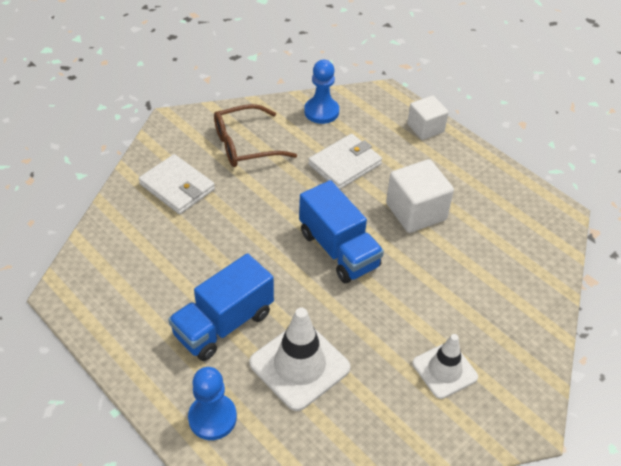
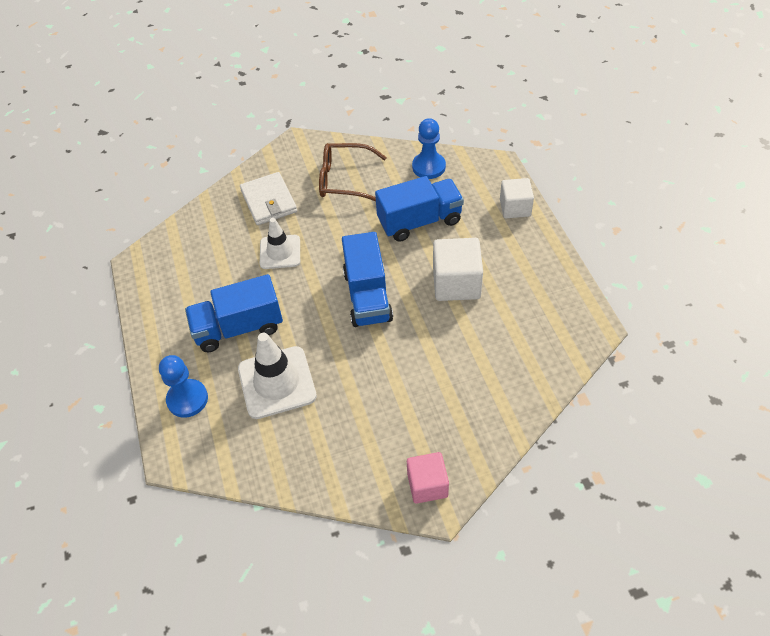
camera: 30 degrees right, 5 degrees up
white wallet [308,134,382,189] -> blue truck [375,176,464,242]
white traffic cone [412,334,478,399] -> white traffic cone moved to [260,218,300,269]
none -> pink cube [407,452,449,504]

